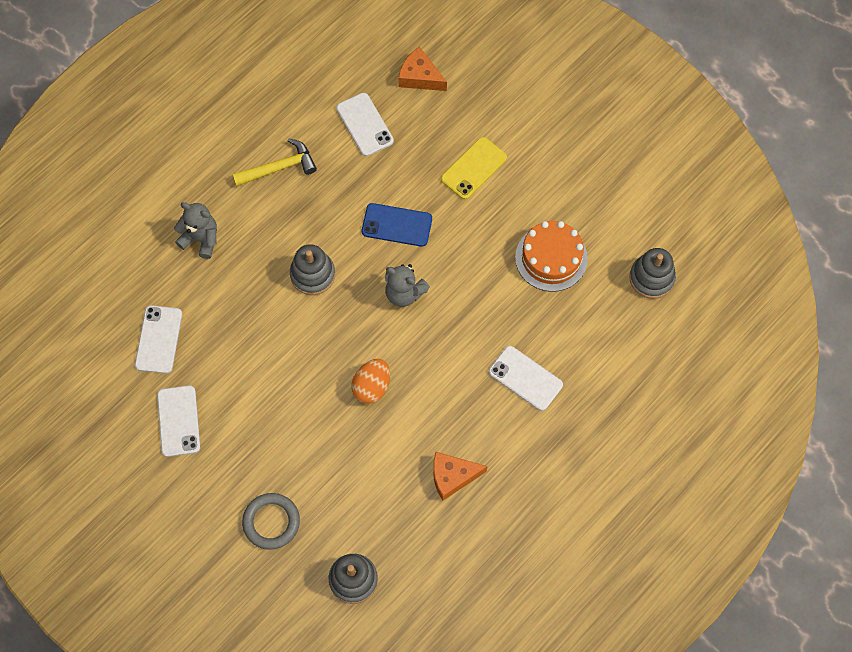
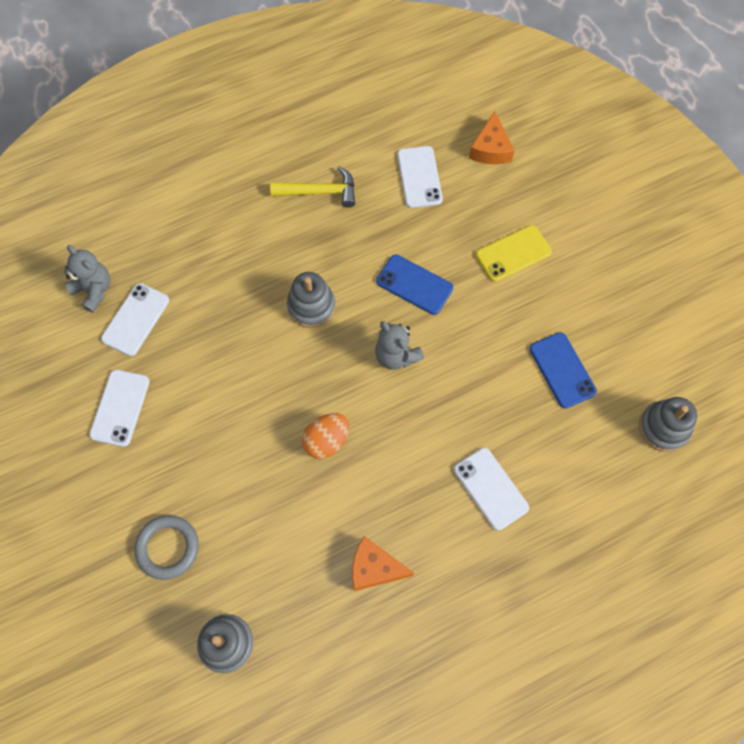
camera: 20 degrees right, 0 degrees up
grey teddy bear [174,202,217,259] -> grey teddy bear moved to [64,245,110,313]
orange cheese [398,47,447,91] -> orange cheese turned 135 degrees counterclockwise [469,111,515,164]
orange cake [515,221,588,292] -> blue phone [529,332,597,409]

